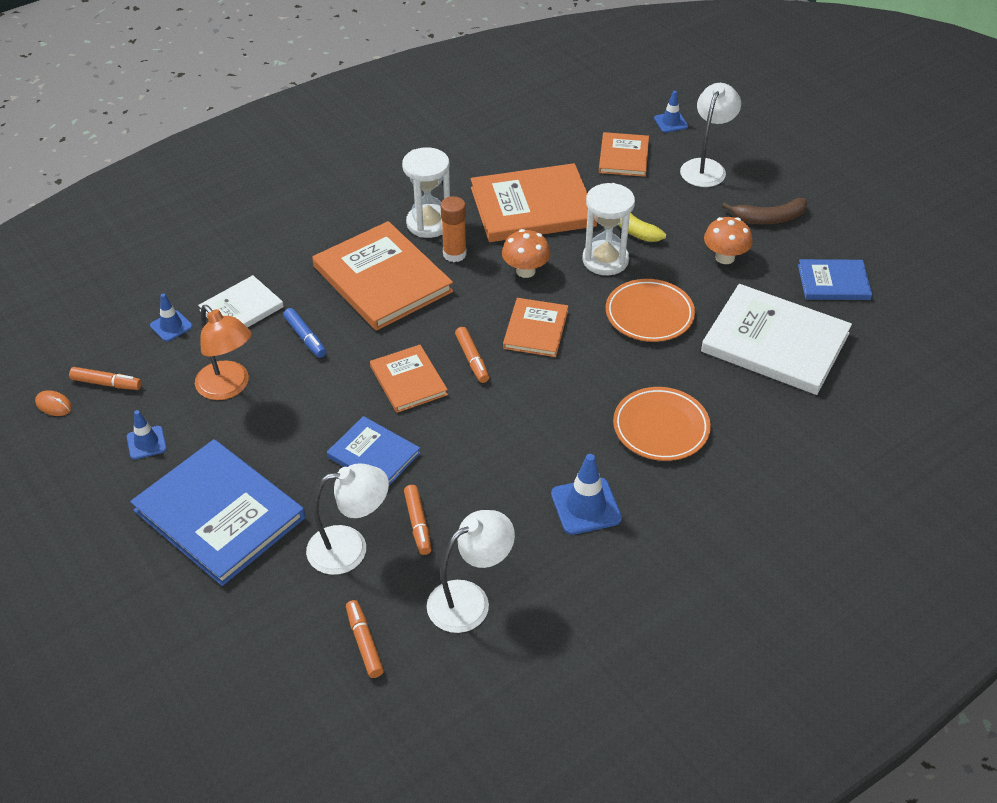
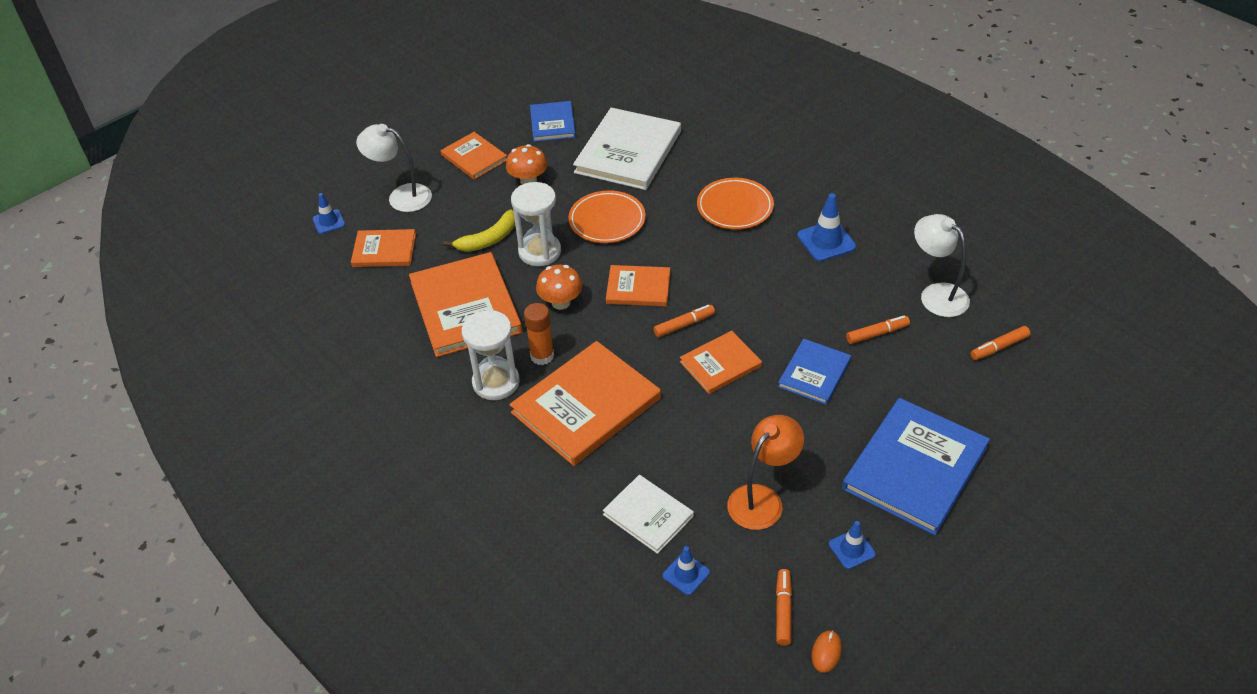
camera: 95 degrees left, 0 degrees up
blue marker [283,308,326,358] -> none
white lamp [306,463,389,575] -> none
brown banana [722,198,807,224] -> orange book [441,132,507,180]

